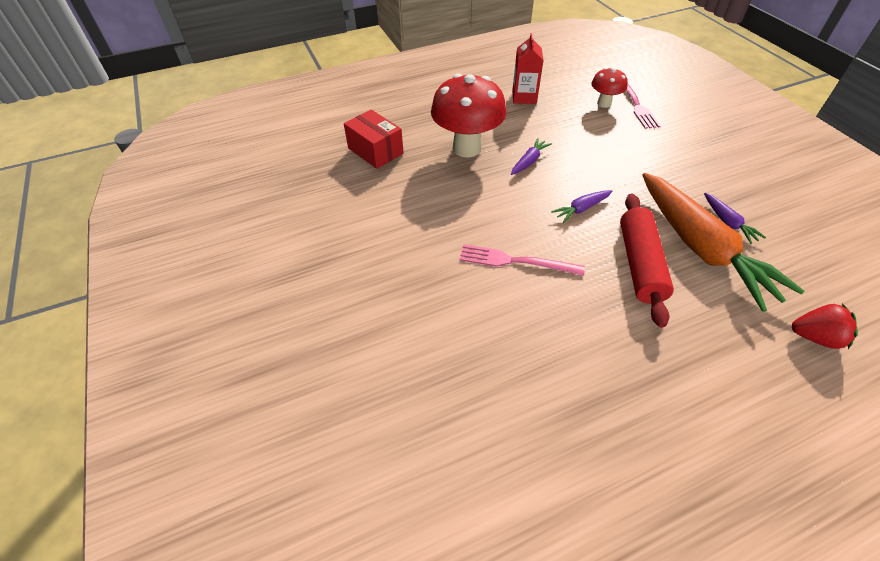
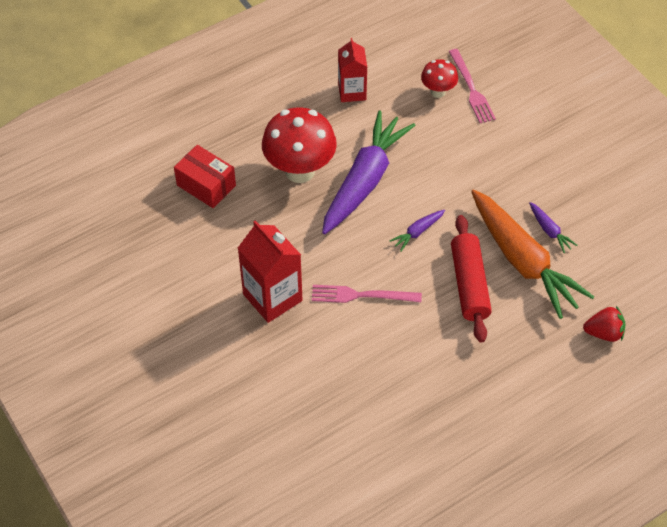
camera: 10 degrees left, 5 degrees up
purple carrot [511,138,552,175] -> purple carrot [322,110,416,234], size x2.47
none -> red carton [238,220,302,323]

